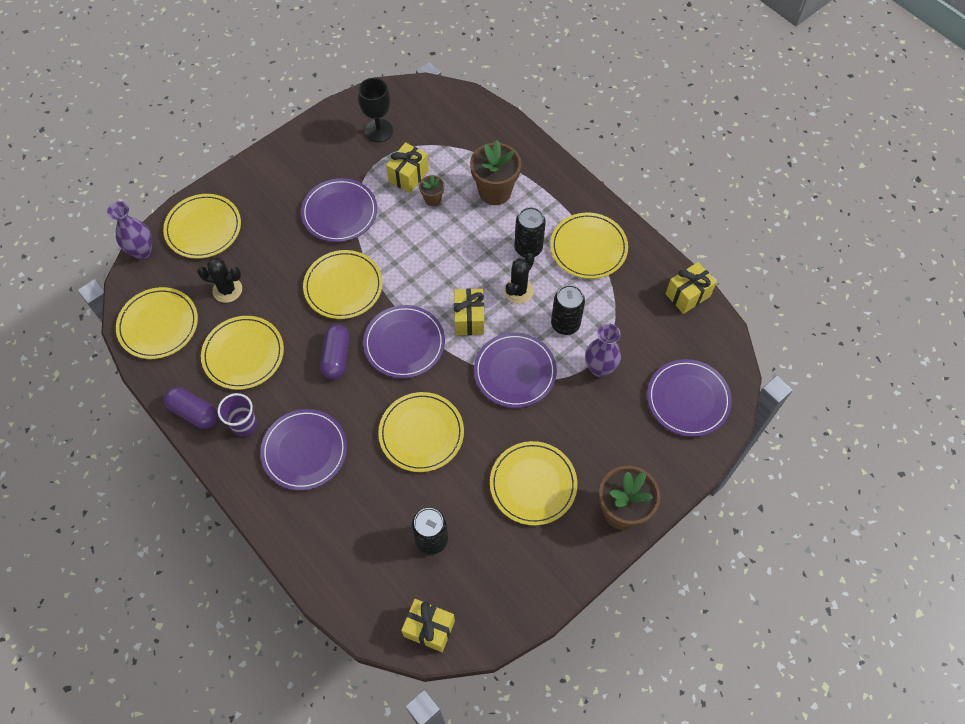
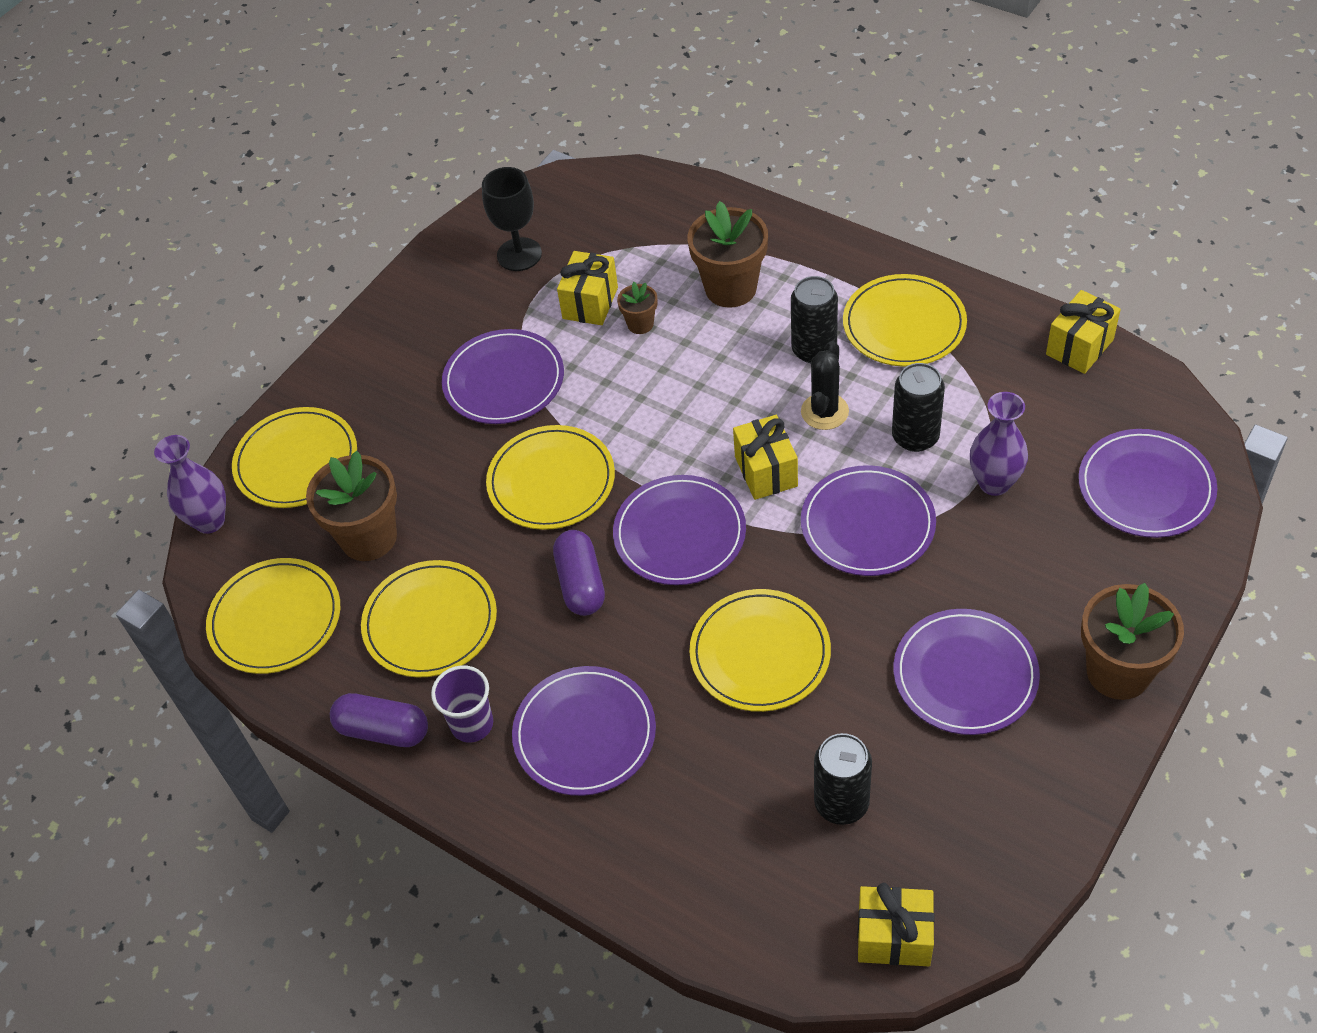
camera: 10 degrees left, 10 degrees down
black cactus [197,258,242,303] -> brown flower pot [306,451,397,561]
yellow plate [490,441,577,526] -> purple plate [894,609,1040,735]

